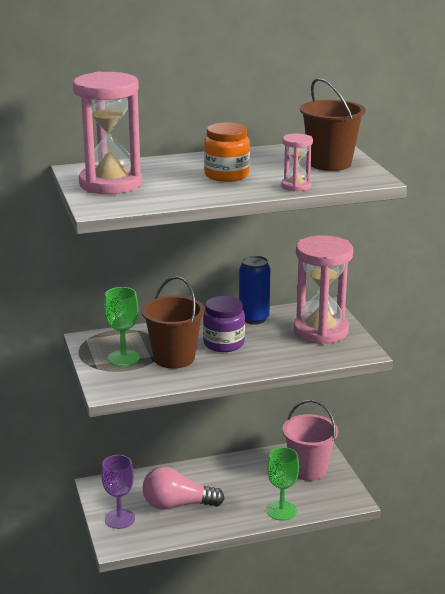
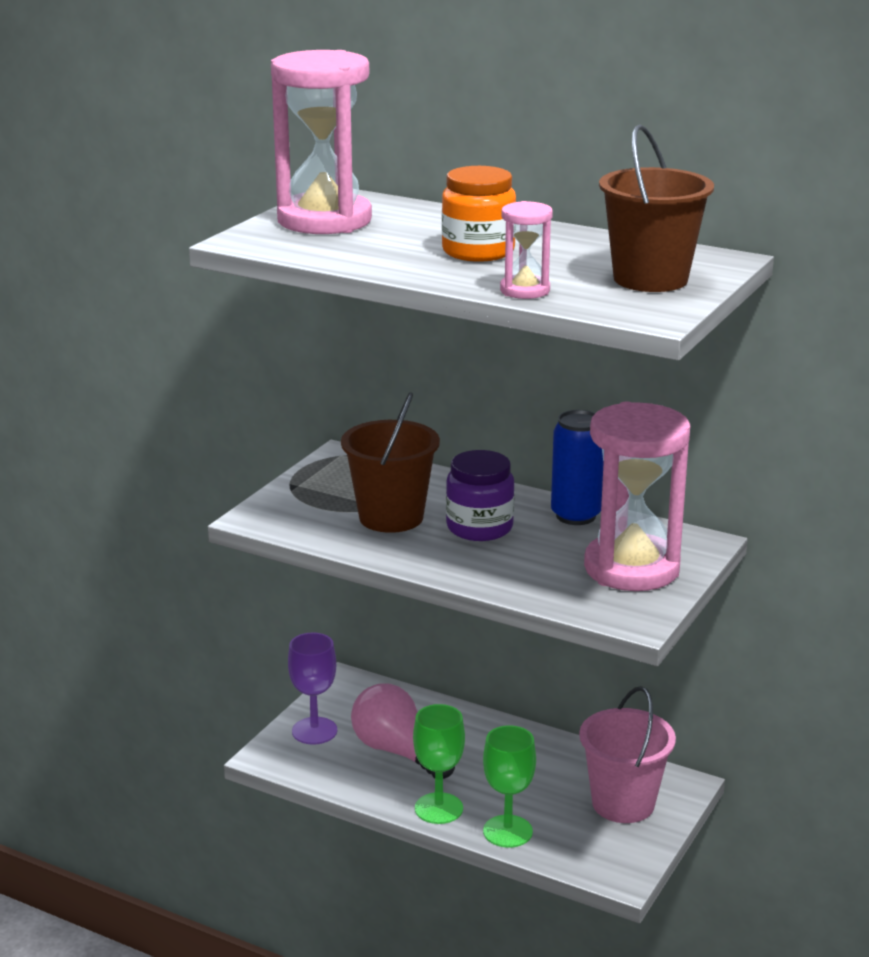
camera: 45 degrees right, 0 degrees up
green goblet [104,287,140,366] -> green goblet moved to [413,704,465,824]

